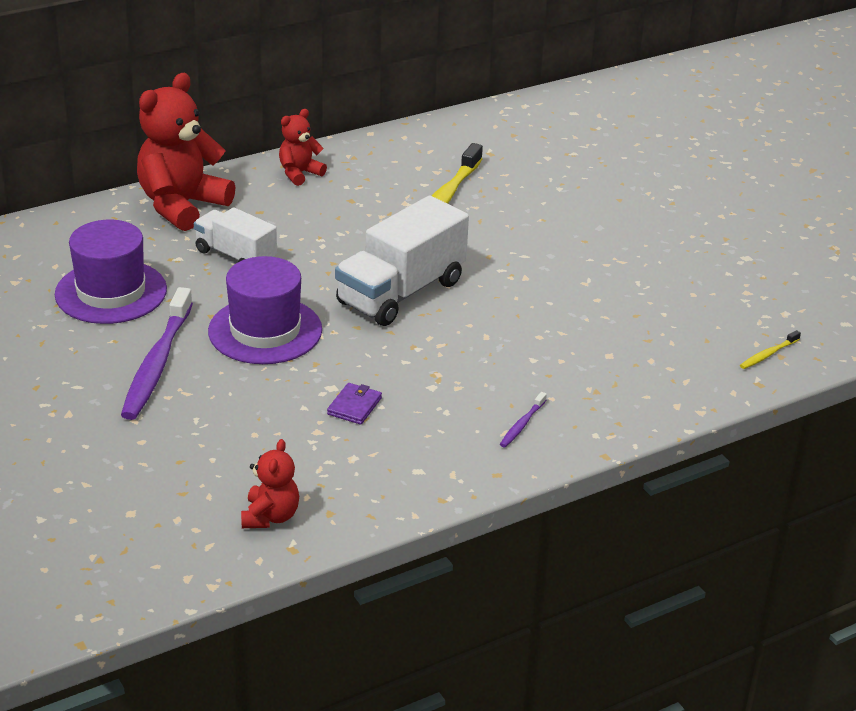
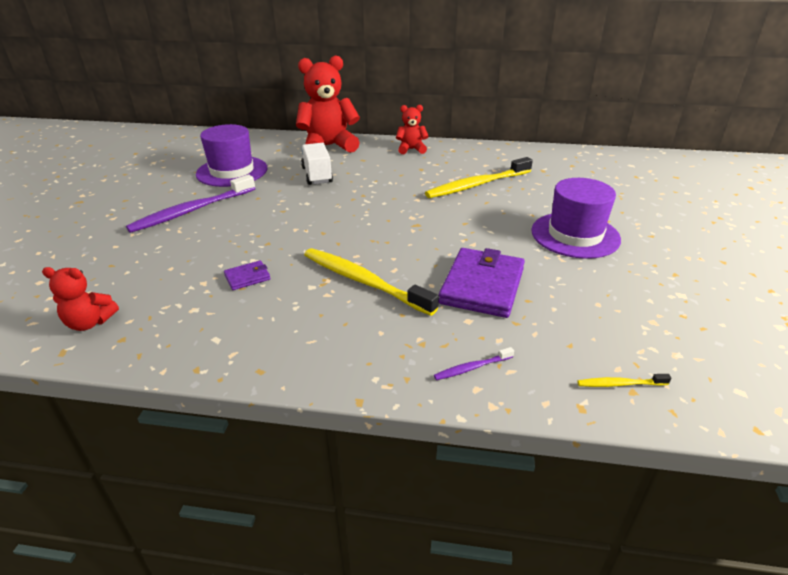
camera: 40 degrees right, 0 degrees up
purple hat [208,256,322,364] -> purple hat moved to [531,178,621,259]
red teddy bear [241,439,299,528] -> red teddy bear turned 45 degrees clockwise [42,267,119,331]
white truck [335,195,469,326] -> none
purple toothbrush [500,392,547,447] -> purple toothbrush moved to [434,347,514,380]
none -> yellow toothbrush [304,248,439,316]
none -> purple wallet [439,248,525,318]

